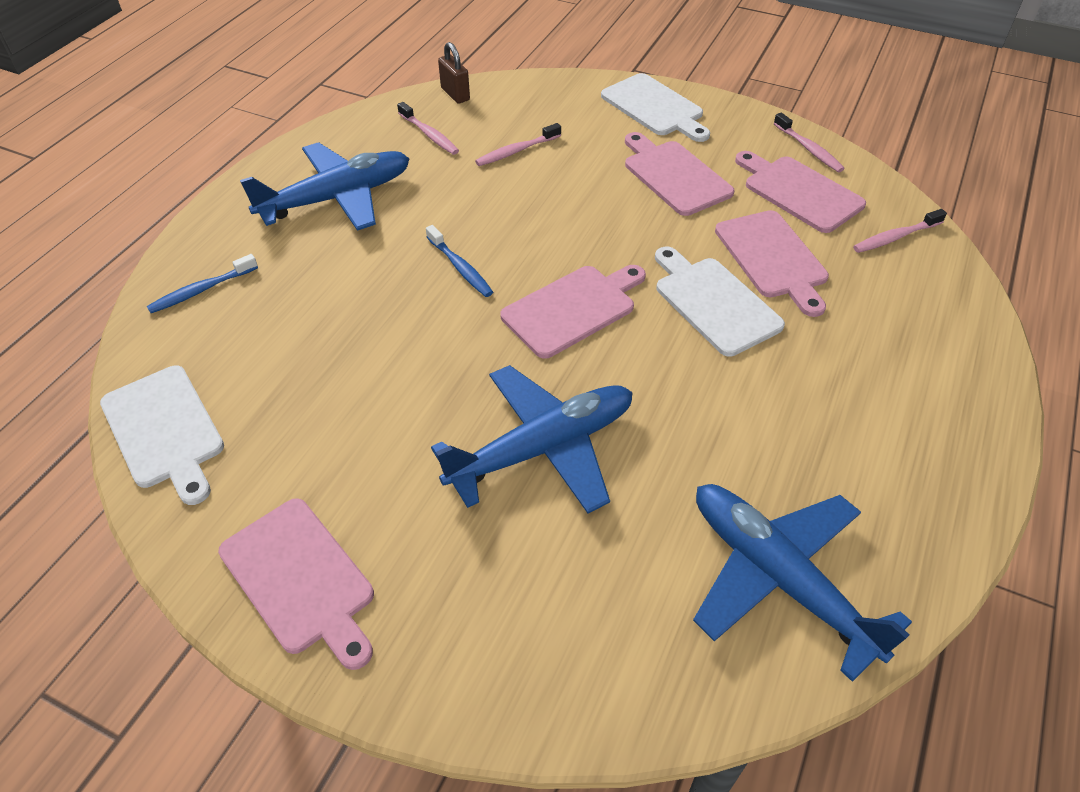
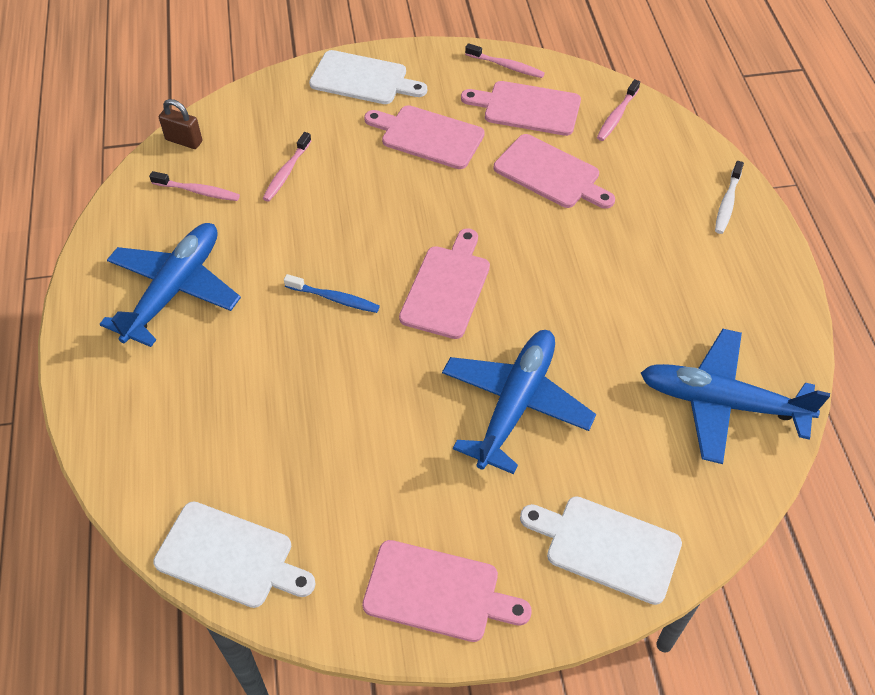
camera: 35 degrees left, 5 degrees up
blue toothbrush [147,254,258,313] -> none
white cutting board [655,246,785,357] -> white cutting board moved to [520,496,682,605]
none -> white toothbrush [715,161,744,234]

